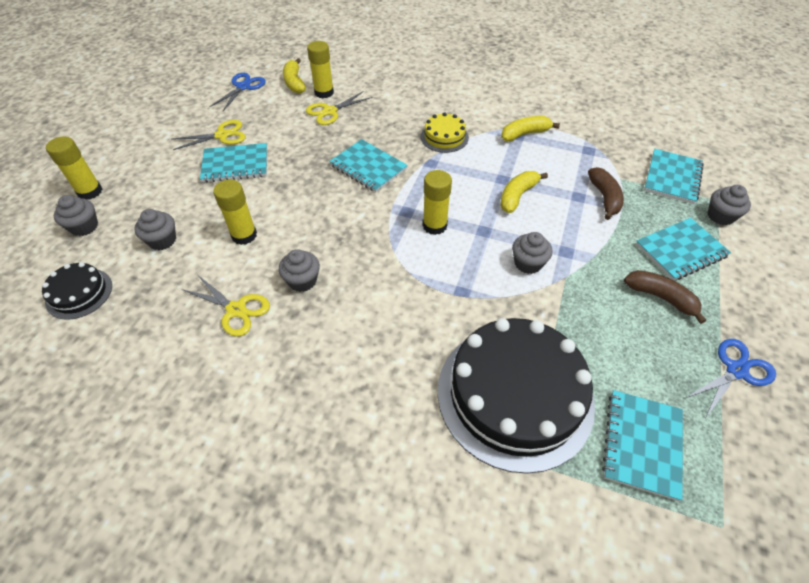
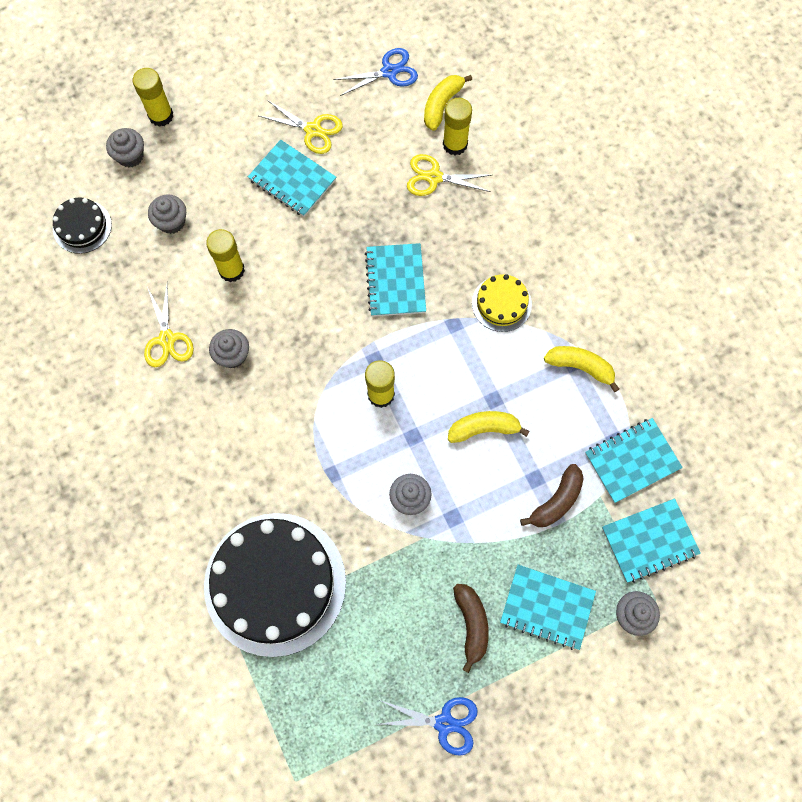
camera: 45 degrees right, 20 degrees up
turquoise notebook [602,390,683,501] -> turquoise notebook moved to [585,418,683,503]

